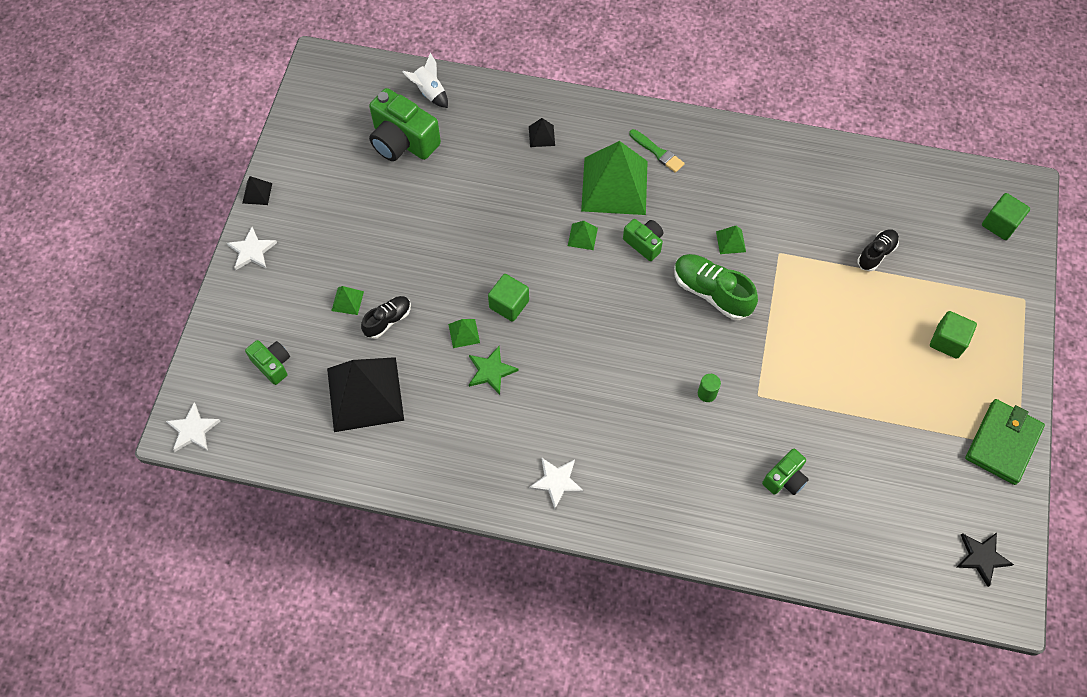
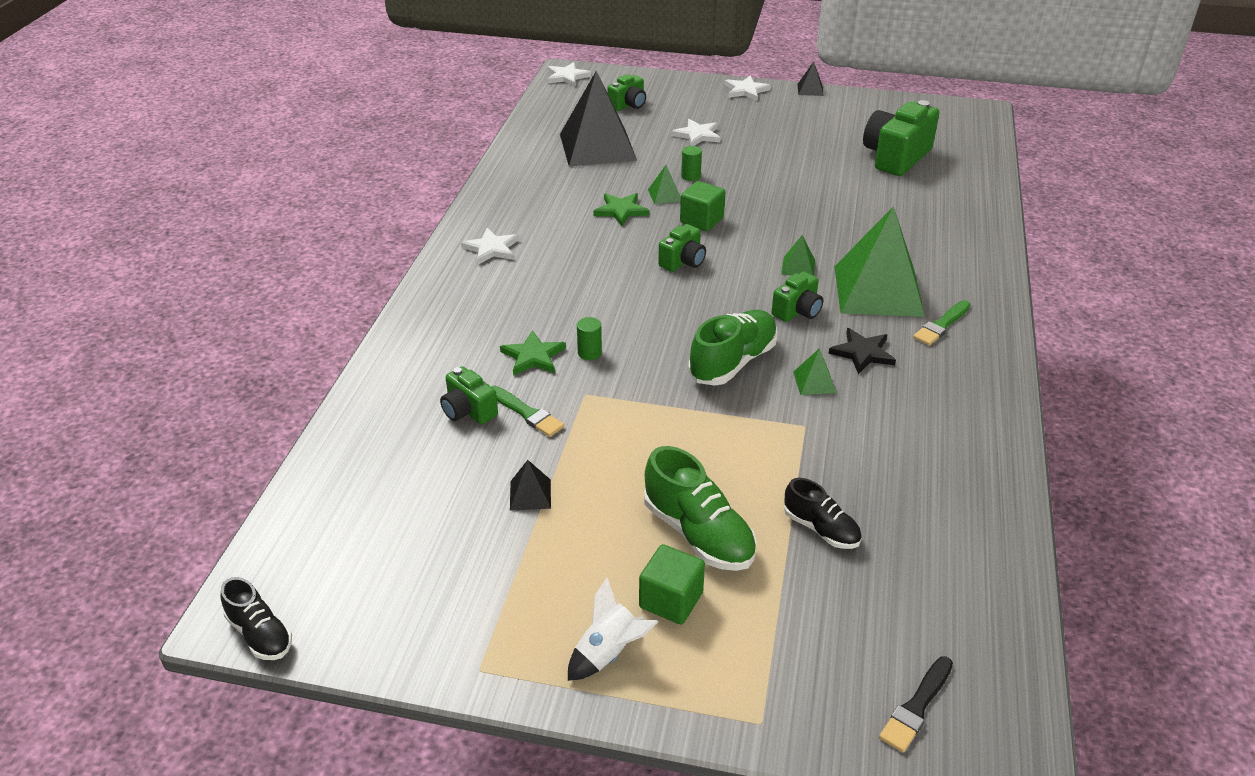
camera: 90 degrees right, 25 degrees down
green pyramid [331,286,364,315] -> white star [671,119,721,146]
black shoe [361,296,411,339] -> black shoe moved to [221,577,292,660]
white rocket [403,53,448,108] -> white rocket moved to [568,577,658,681]
black pyramid [529,118,555,147] -> black pyramid moved to [510,460,551,510]
black star [956,533,1014,587] -> black star moved to [828,328,896,374]
green wallet [965,399,1045,485] -> none
green cube [982,193,1030,240] -> black brush [879,656,953,752]
none -> green brush [491,386,564,437]
none -> green star [500,330,566,376]
none -> green shoe [644,446,757,571]
none -> green camera [658,224,706,272]
none -> green cylinder [681,146,702,181]

